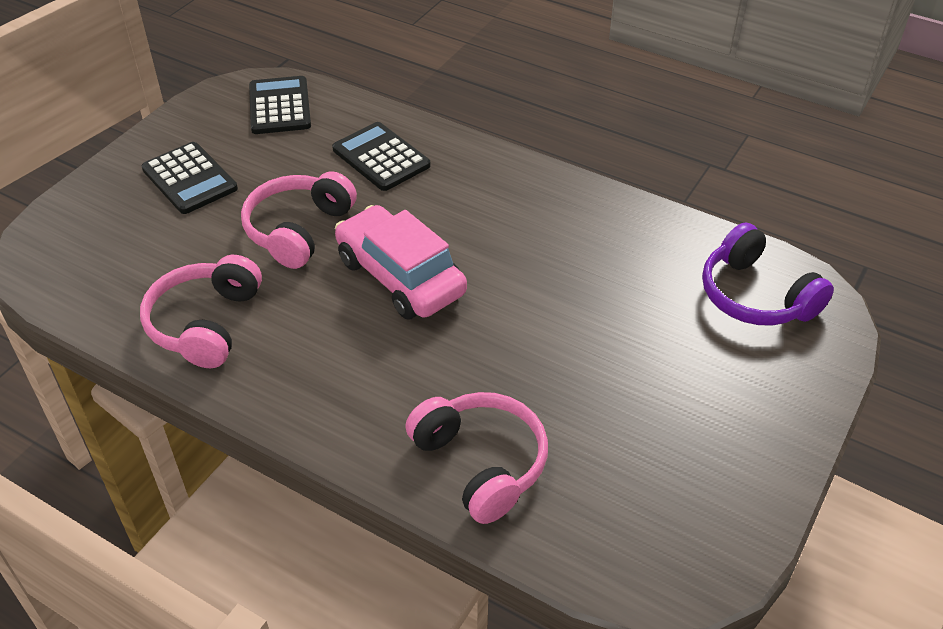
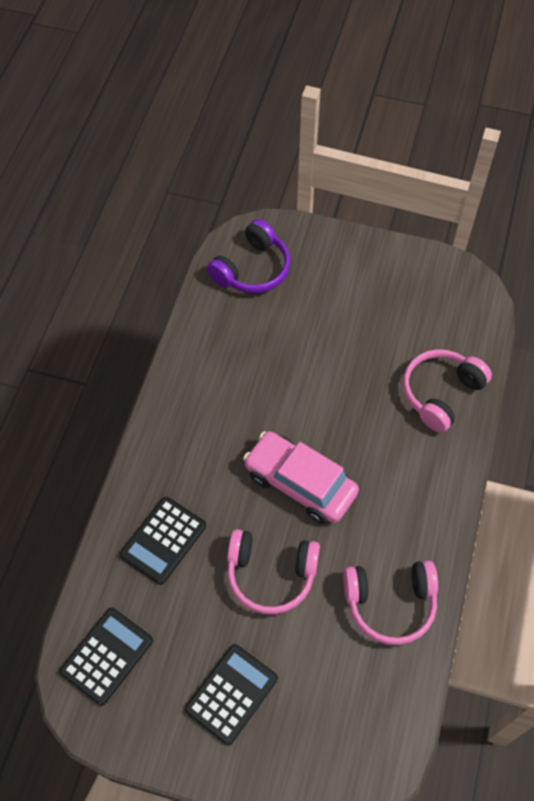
camera: 105 degrees left, 15 degrees up
black calculator [249,76,311,134] -> black calculator turned 150 degrees clockwise [59,608,153,706]
pink car [335,205,467,320] -> pink car turned 90 degrees clockwise [243,431,359,524]

